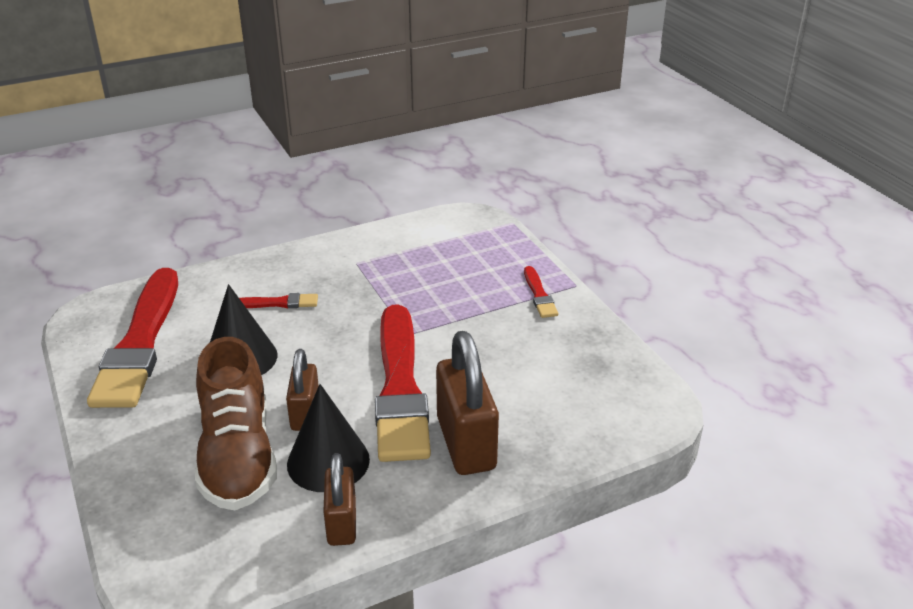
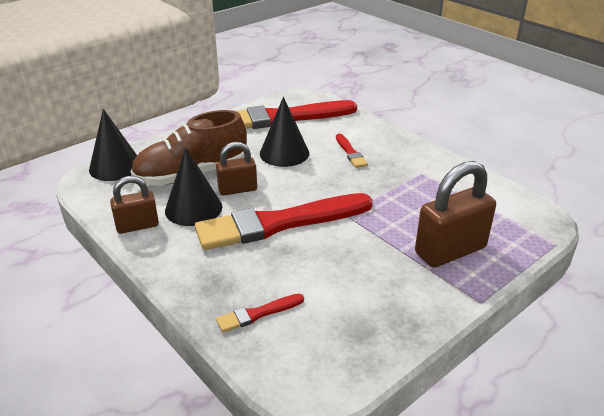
camera: 75 degrees right, 0 degrees up
brown padlock [436,331,499,475] -> brown padlock moved to [415,161,496,267]
red brush [524,266,558,318] -> red brush moved to [216,294,304,332]
none -> black cone [89,109,137,181]

